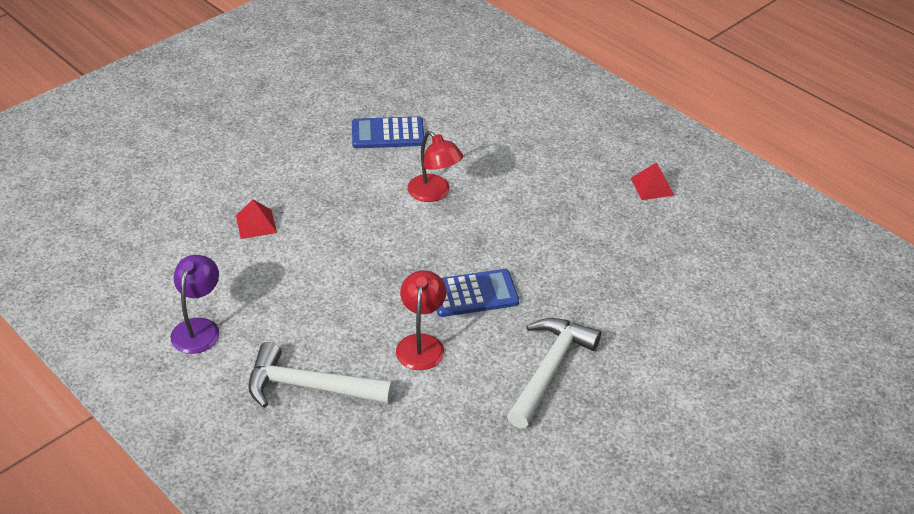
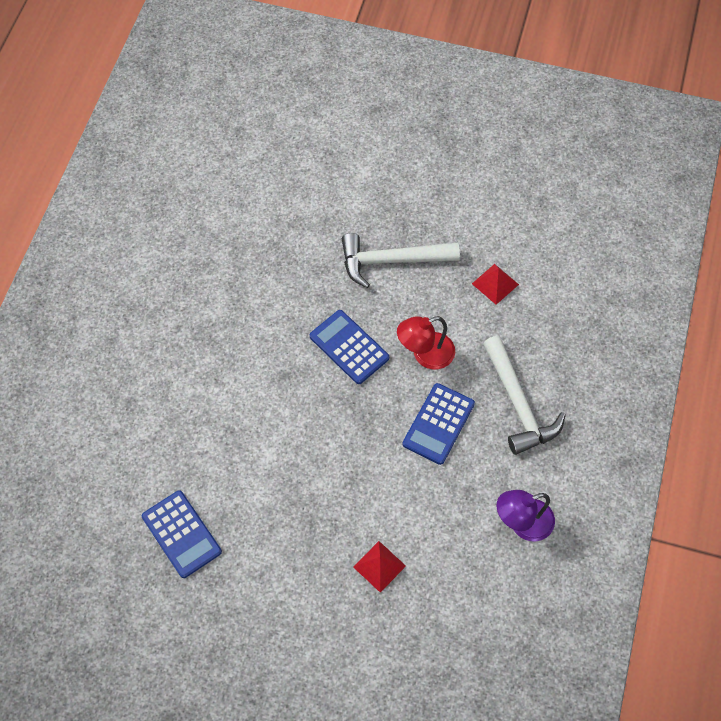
camera: 120 degrees left, 20 degrees up
red lamp [408,131,464,202] -> none
red pyramid [630,162,675,200] -> red pyramid moved to [472,264,519,305]
none -> blue calculator [403,383,475,465]

